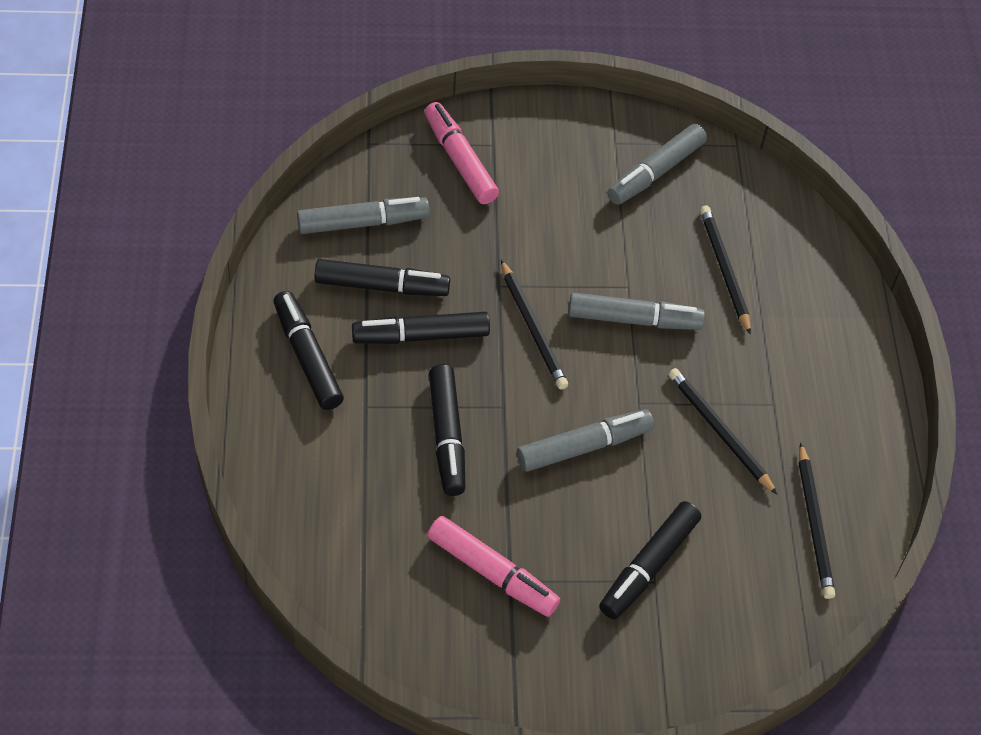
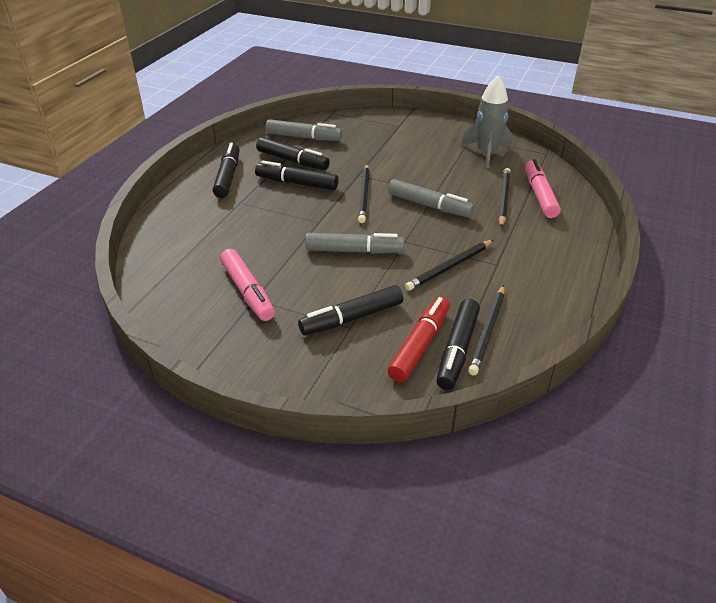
camera: 30 degrees right, 15 degrees down
pink marker [425,102,499,204] -> pink marker moved to [525,159,561,218]
black marker [429,364,466,496] -> black marker moved to [436,299,480,390]
grey marker [607,124,707,205] -> grey rocket [461,76,513,168]
black pencil [669,368,778,495] -> black pencil turned 120 degrees counterclockwise [405,240,493,291]
none -> red marker [387,297,450,382]

